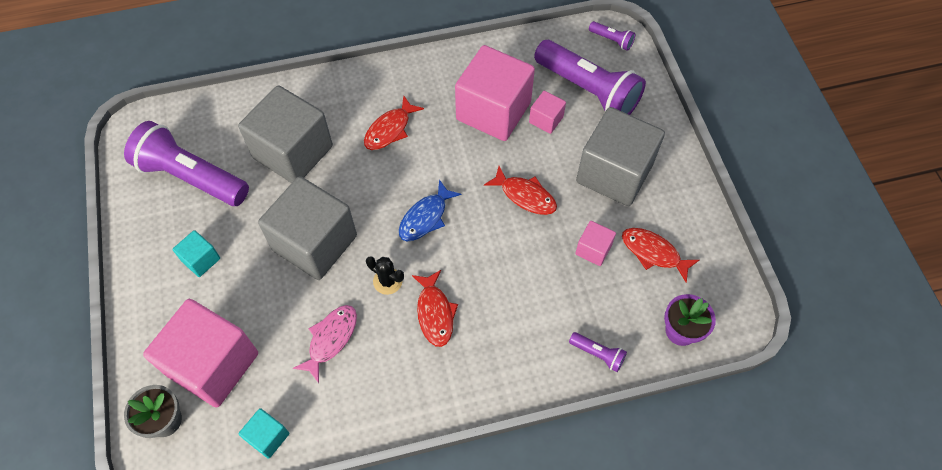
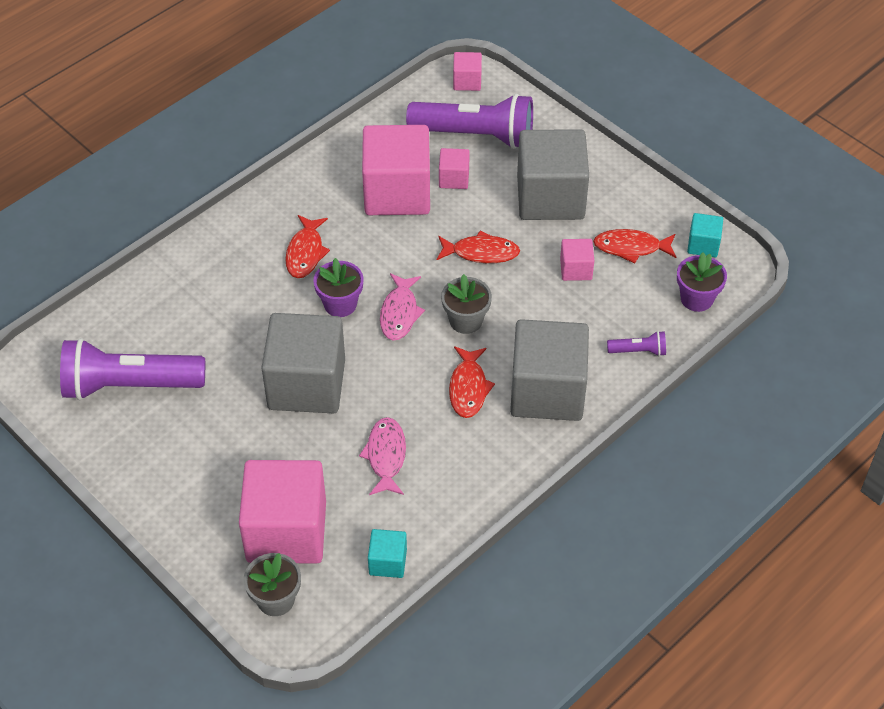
camera: 30 degrees left, 10 degrees down
turquoise cube [173,230,220,277] -> turquoise cube moved to [687,213,723,257]
grey cube [238,85,333,183] -> grey cube moved to [510,319,589,421]
black cactus [366,256,404,295] -> none
blue fish [399,179,462,241] -> pink fish [380,273,425,340]
red fish [412,270,458,347] -> red fish turned 45 degrees clockwise [449,346,495,418]
purple flashlight [589,21,635,51] -> pink cube [453,52,482,91]
none -> purple flower pot [313,258,364,317]
none -> grey flower pot [441,274,492,334]

